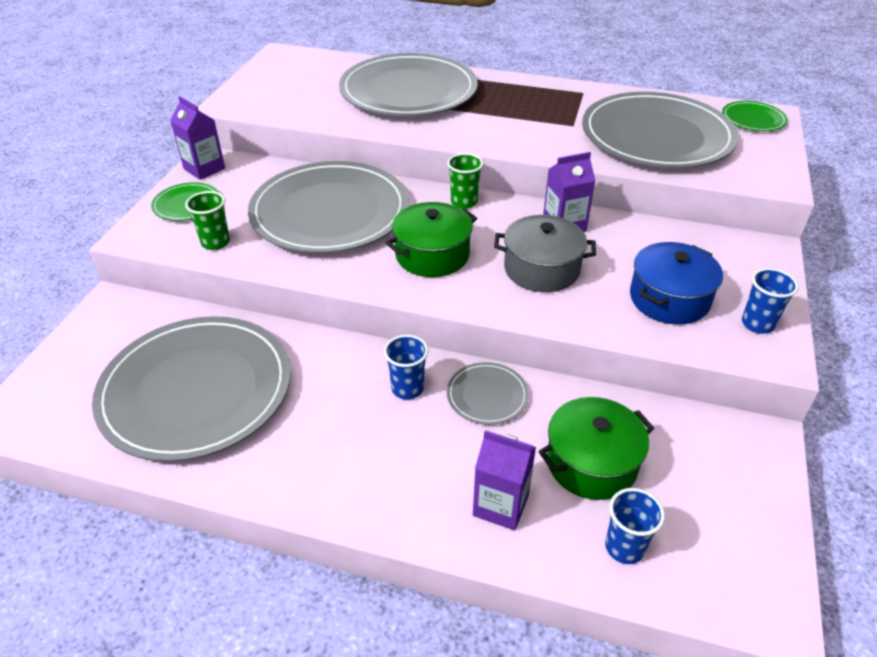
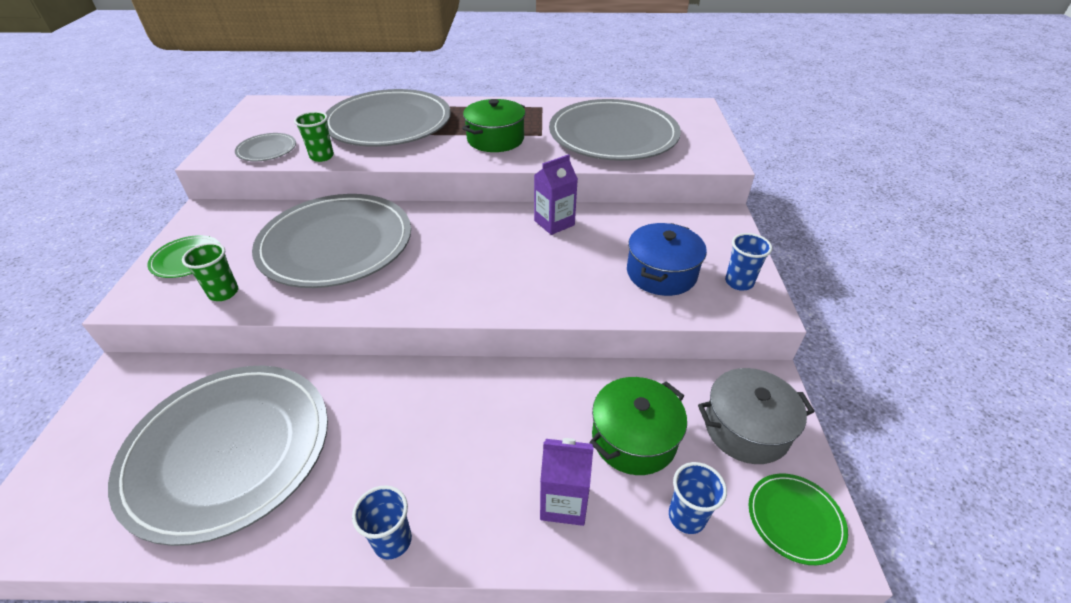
camera: 15 degrees left, 0 degrees up
purple carton [170,96,225,180] -> none
blue cup [384,335,428,400] -> blue cup moved to [352,485,412,559]
green pot [386,202,477,277] -> green pot moved to [462,99,525,152]
green cup [447,153,483,209] -> green cup moved to [294,111,334,162]
grey plate [447,362,529,425] -> grey plate moved to [235,133,296,161]
grey pot [494,215,596,292] -> grey pot moved to [698,368,815,464]
green plate [722,101,788,131] -> green plate moved to [749,473,848,565]

